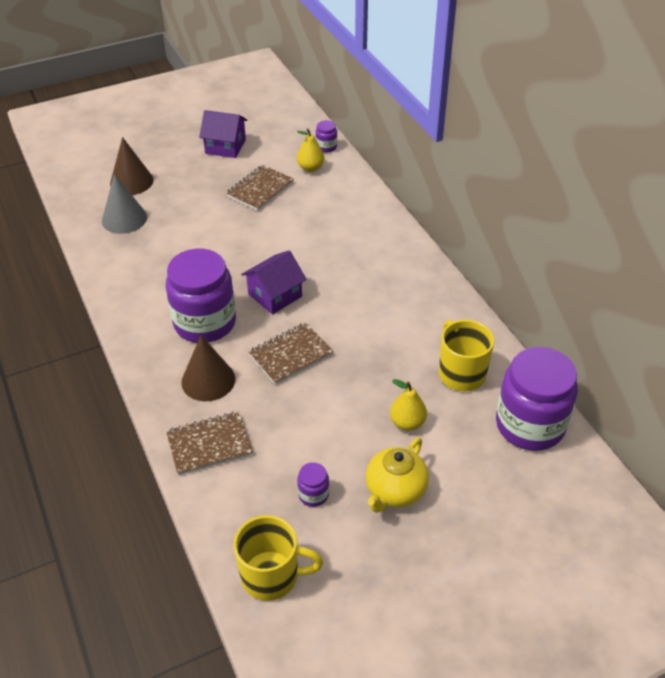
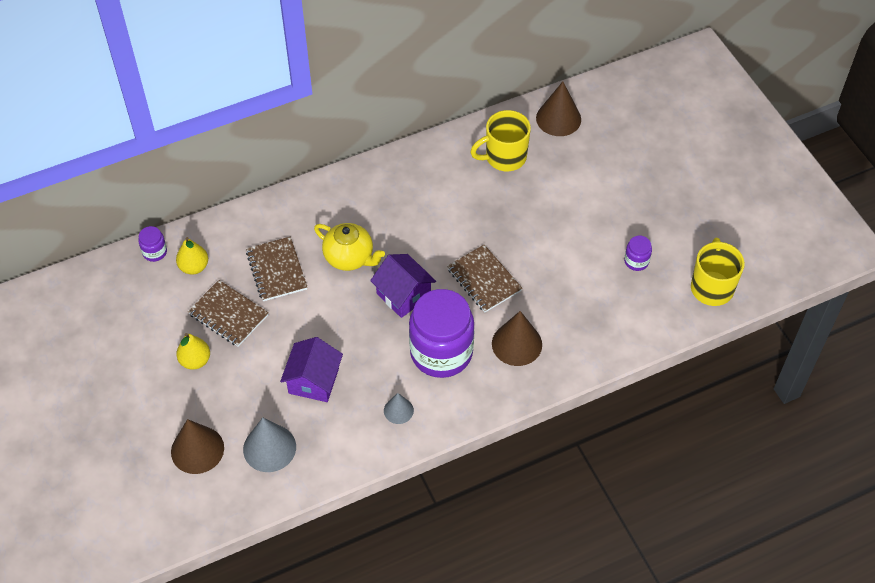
camera: 90 degrees left, 10 degrees up
brown notebook [166,411,253,475] -> brown notebook moved to [246,237,307,301]
purple house [199,110,248,158] -> purple house moved to [280,337,343,402]
yellow teapot [366,437,429,513] -> yellow teapot moved to [314,223,385,271]
yellow pear [390,379,427,431] -> yellow pear moved to [176,333,210,370]
purple jar [496,347,578,451] -> brown cone [536,82,581,136]
none -> grey cone [384,393,414,424]

